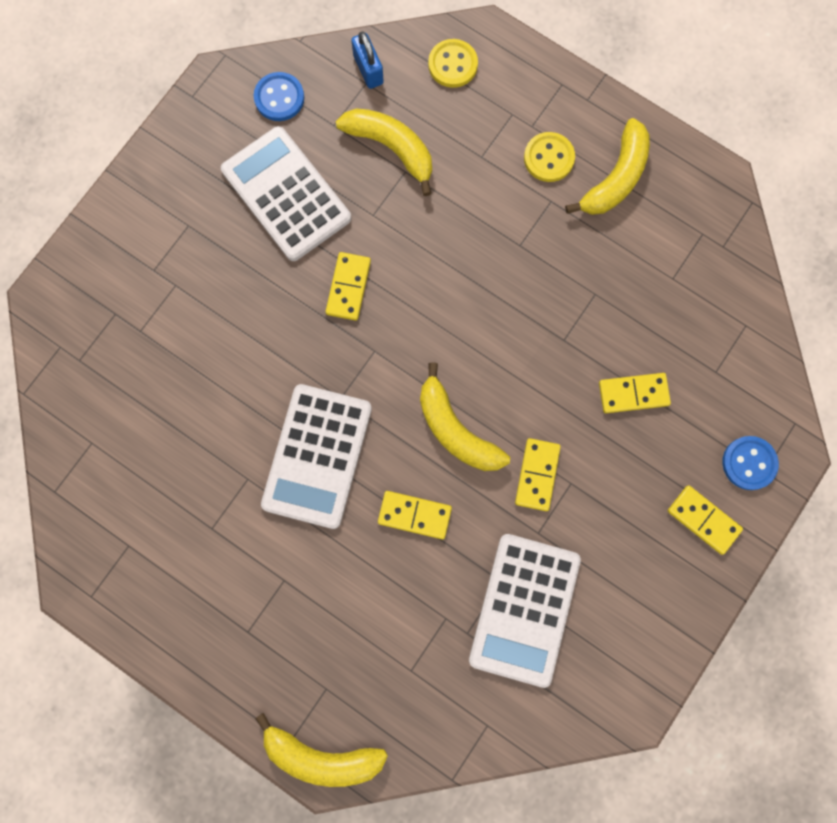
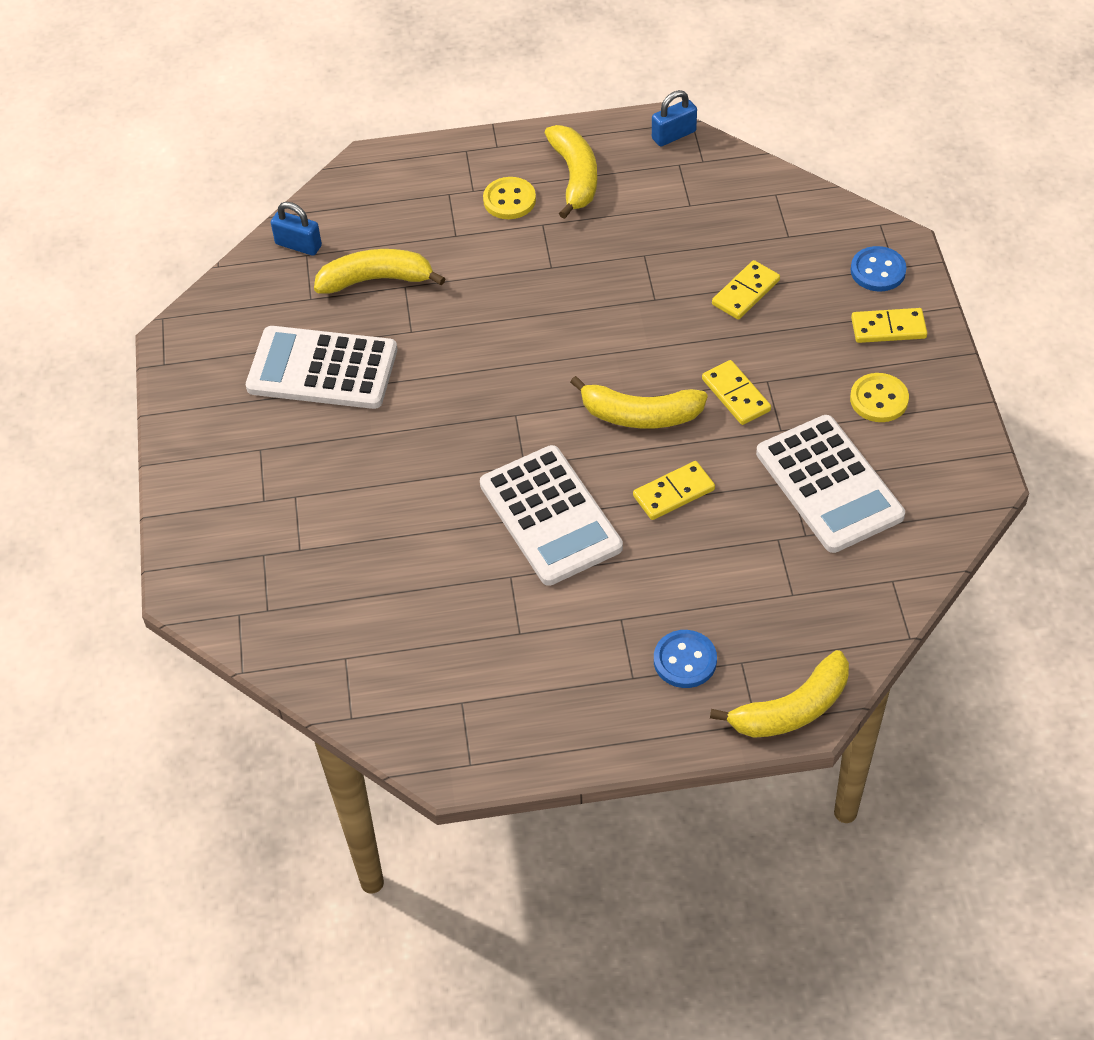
camera: 40 degrees left, 25 degrees down
blue button [254,72,304,121] -> blue button moved to [654,630,717,688]
yellow domino [326,252,371,321] -> none
yellow button [428,39,478,88] -> yellow button moved to [850,373,909,422]
none -> blue padlock [652,90,697,147]

